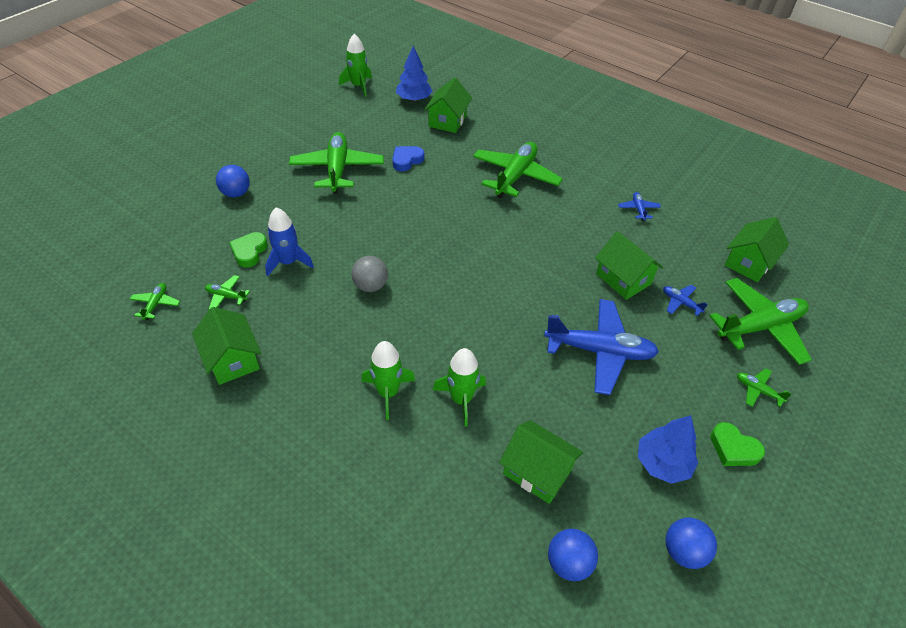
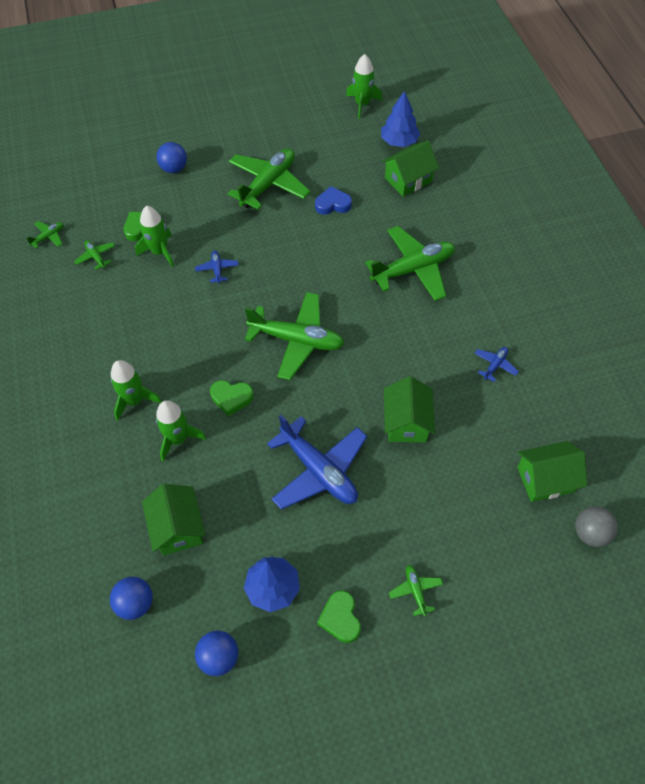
camera: 40 degrees right, 10 degrees up
green house [192,307,261,385] -> none
blue rocket [265,207,314,276] -> green rocket [135,206,174,267]
grey ball [351,256,388,292] -> grey ball moved to [575,506,618,547]
blue plane [663,285,708,316] -> blue plane moved to [195,251,239,284]
green plane [709,278,812,365] -> green plane moved to [245,292,344,380]
none -> green heart [210,380,253,416]

